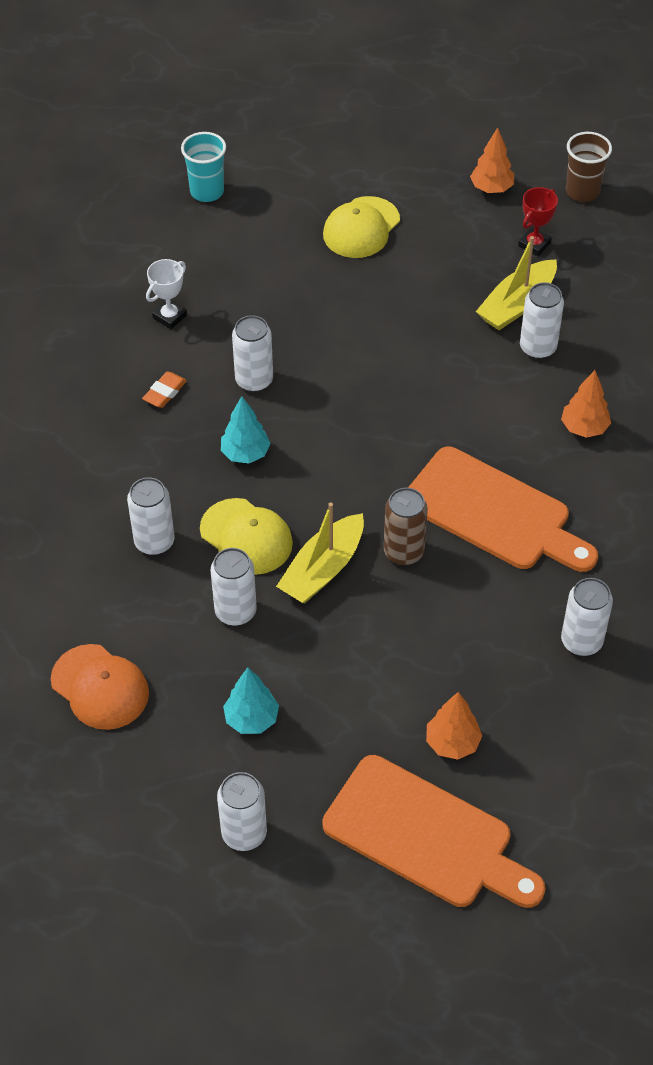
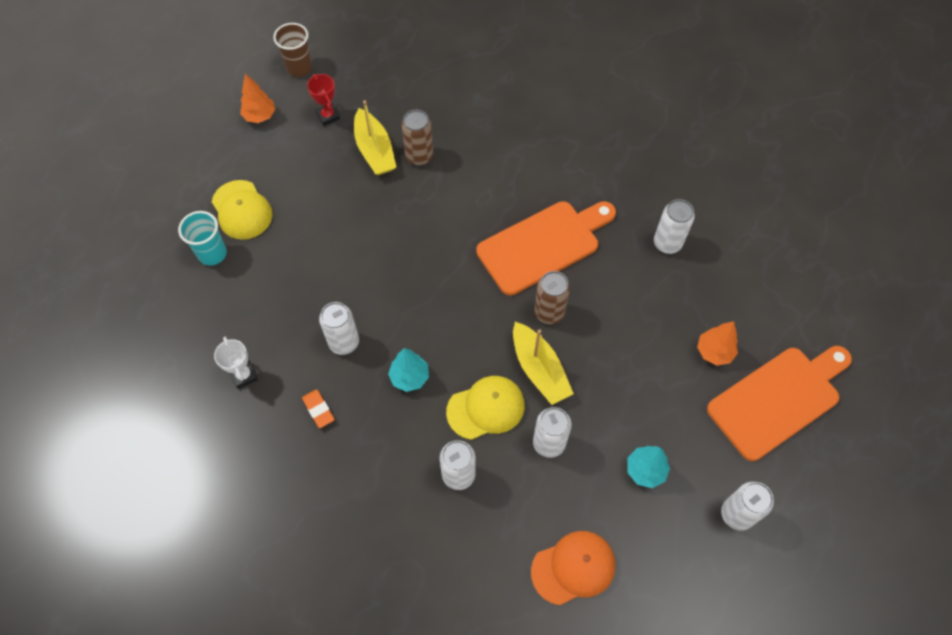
camera: 65 degrees left, 10 degrees up
turquoise cup [181,132,226,202] -> turquoise cup moved to [178,211,227,266]
white can [520,282,564,359] -> brown can [402,110,433,166]
orange tree [561,370,611,438] -> none

